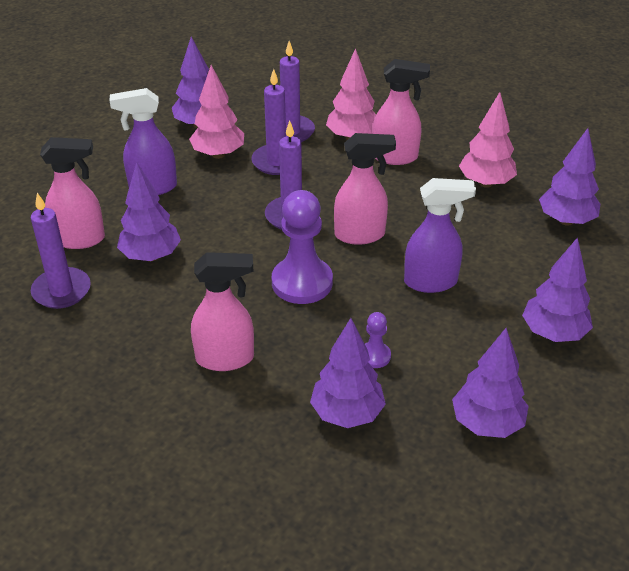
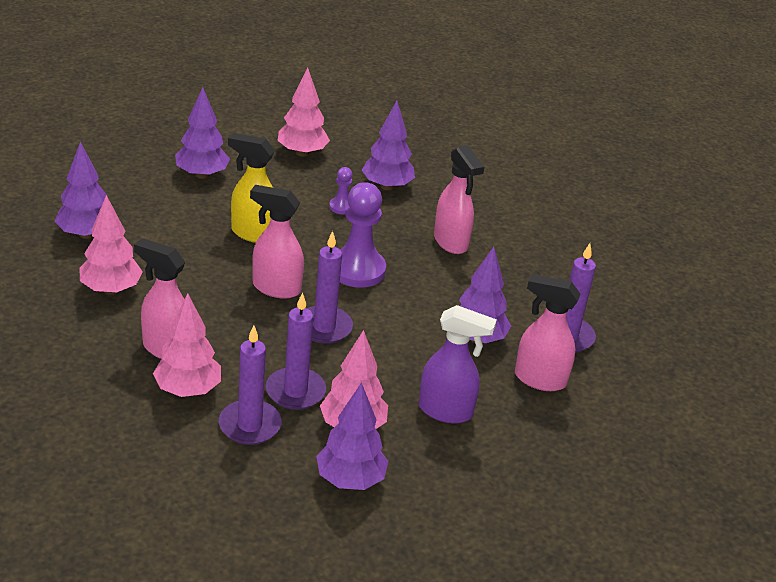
camera: 160 degrees left, 5 degrees down
pink spray bottle [191,252,254,371] -> pink spray bottle turned 135 degrees counterclockwise [434,145,484,254]
purple spray bottle [404,178,476,293] -> yellow spray bottle [228,133,275,243]
purple tree [452,328,529,438] -> pink tree [277,68,330,157]

